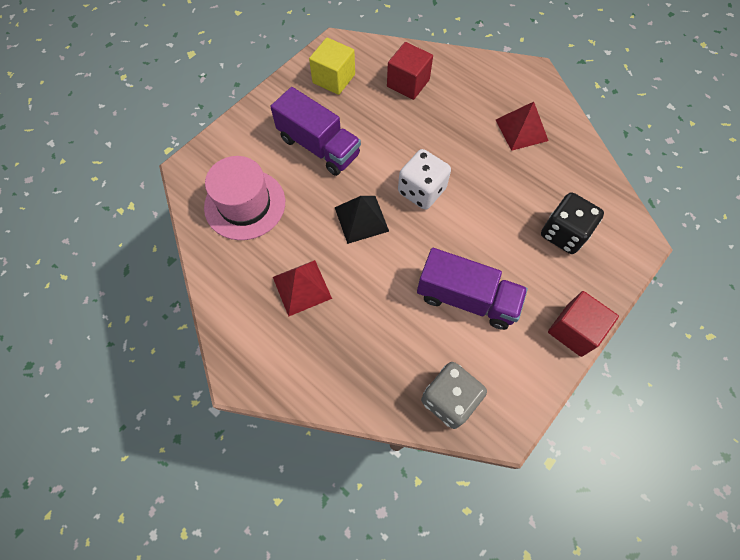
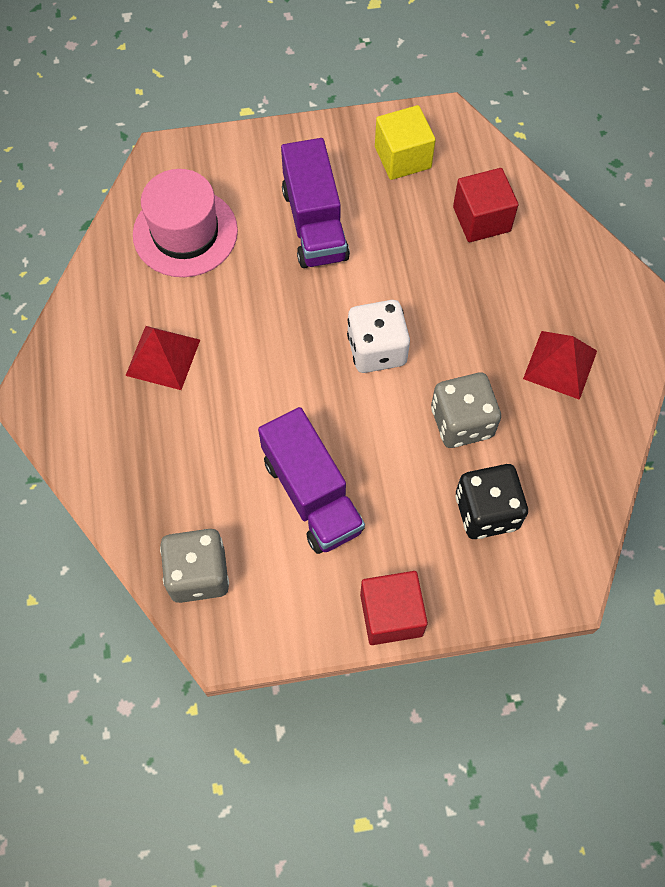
camera: 40 degrees right, 0 degrees up
black pyramid [335,196,389,244] -> none
none -> grey dice [431,373,501,448]

